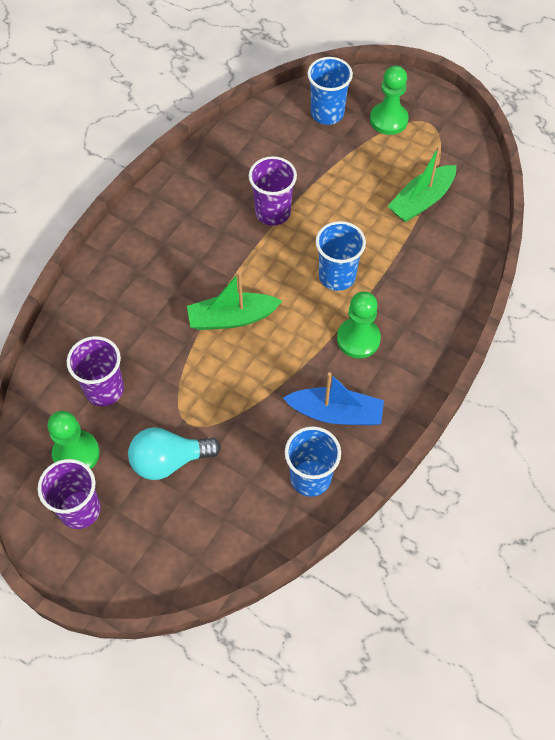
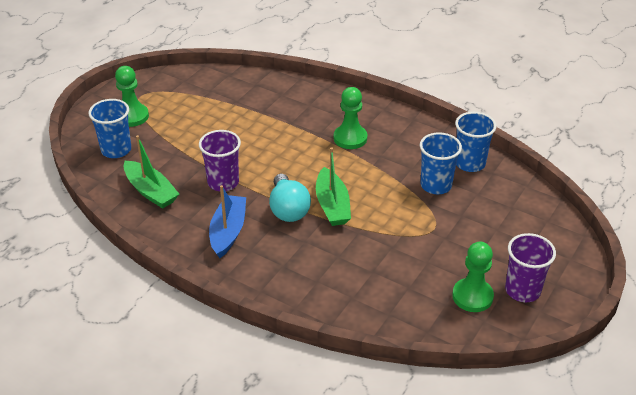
camera: 90 degrees left, 20 degrees down
purple cup [67,336,124,406] -> none
turquoise light bulb [128,427,221,480] -> turquoise light bulb moved to [269,174,311,222]
blue boat [283,372,384,426] -> blue boat moved to [209,185,246,258]
blue cup [316,221,366,291] -> blue cup moved to [420,132,462,194]
green boat [387,146,456,222] -> green boat moved to [124,135,179,209]

